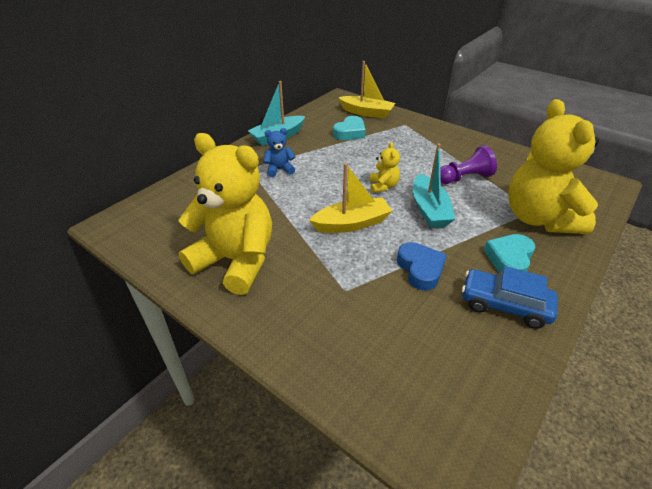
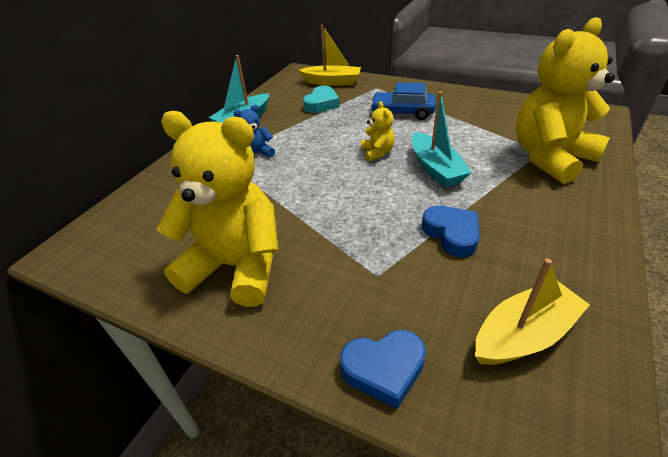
camera: 10 degrees left, 0 degrees up
yellow boat [309,163,392,233] -> yellow boat moved to [475,258,590,365]
purple pawn [440,145,497,184] -> none
blue car [462,266,558,329] -> blue car moved to [370,82,436,120]
turquoise heart [484,234,535,272] -> none
yellow teddy bear [508,99,599,234] -> yellow teddy bear turned 75 degrees clockwise [516,17,615,184]
none -> blue heart [340,330,426,409]

